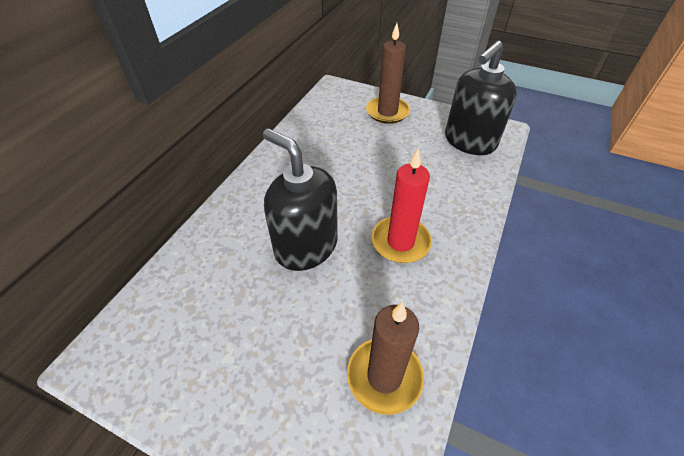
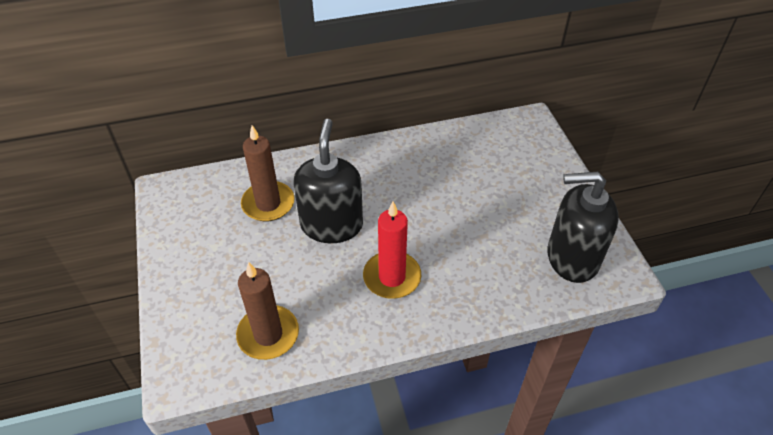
camera: 50 degrees right, 0 degrees up
brown candle [366,23,410,124] -> brown candle moved to [241,125,295,222]

